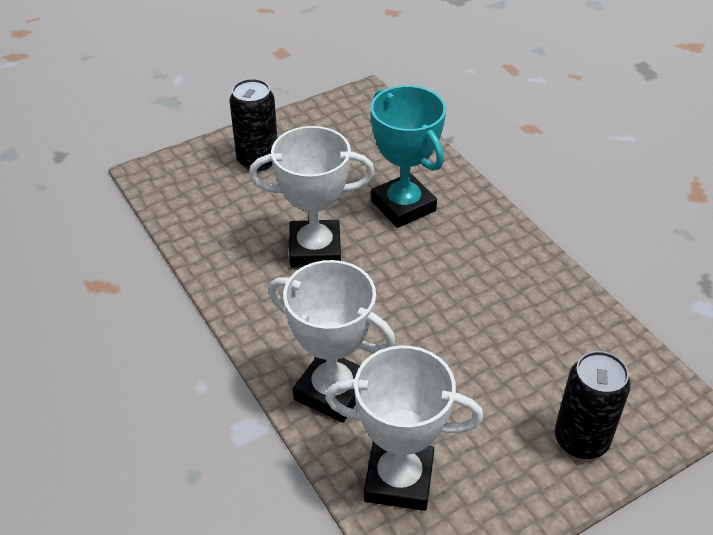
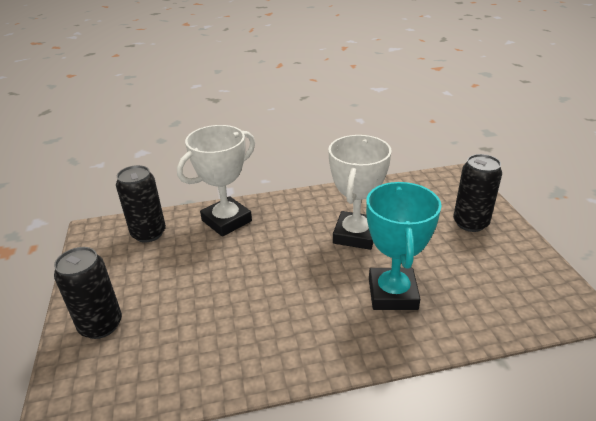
camera: 110 degrees right, 10 degrees down
white trophy [325,345,483,511] -> black can [116,165,166,243]
turquoise trophy [371,85,446,228] -> turquoise trophy turned 75 degrees counterclockwise [366,182,442,310]

